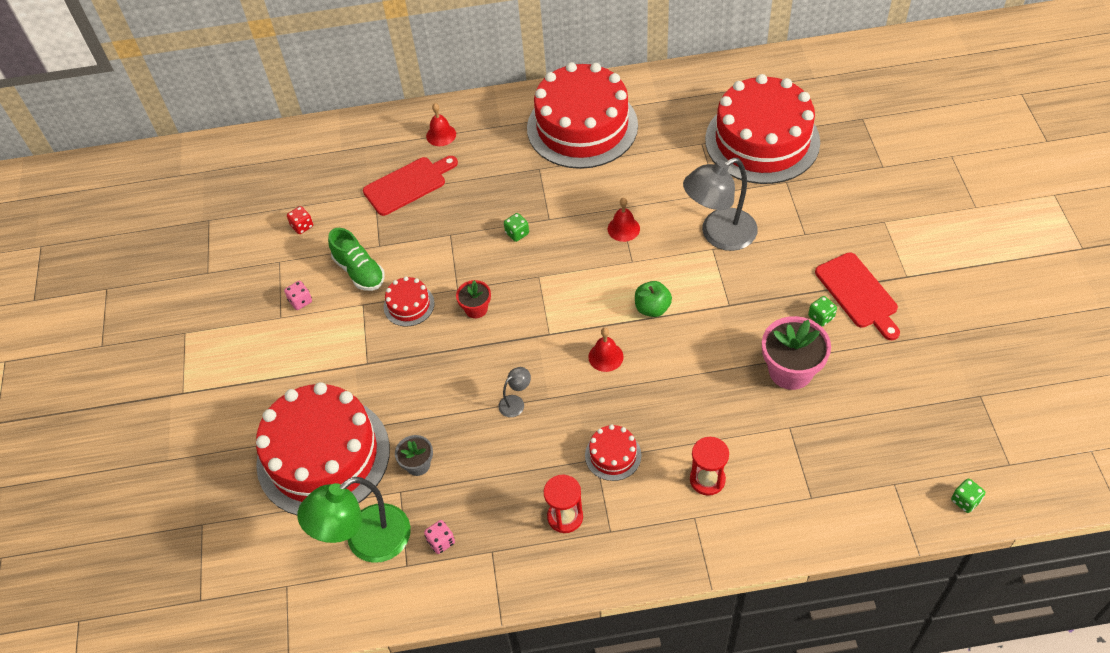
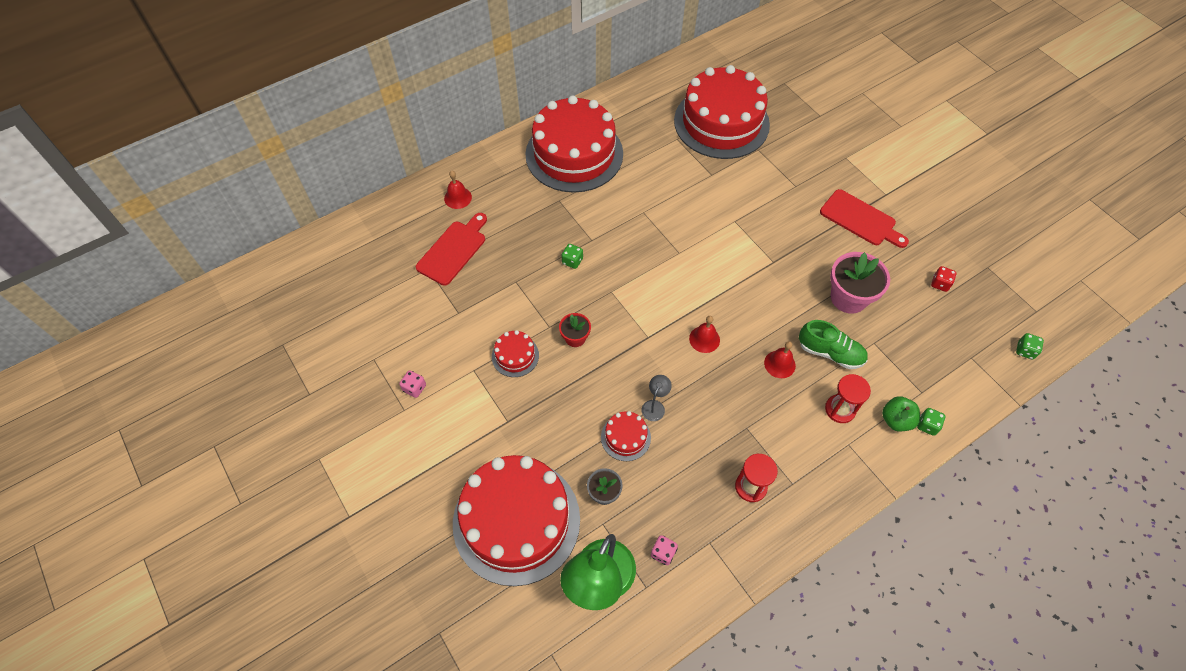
camera: 30 degrees left, 5 degrees up
red dice [287,206,313,234] -> red dice moved to [931,266,956,292]
green shoe [328,228,385,291] -> green shoe moved to [799,320,868,369]
red cake [585,425,642,481] -> red cake moved to [601,411,651,461]
red bell [608,198,640,242] -> red bell moved to [764,341,796,378]
green apple [635,281,672,317] -> green apple moved to [882,396,920,431]
grey lamp [683,158,758,251] -> none
green dice [808,296,837,327] -> green dice moved to [917,408,945,436]

